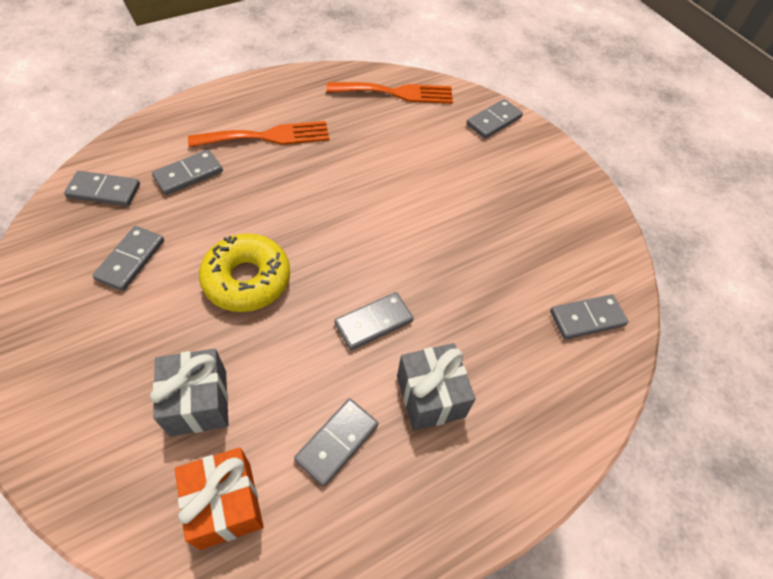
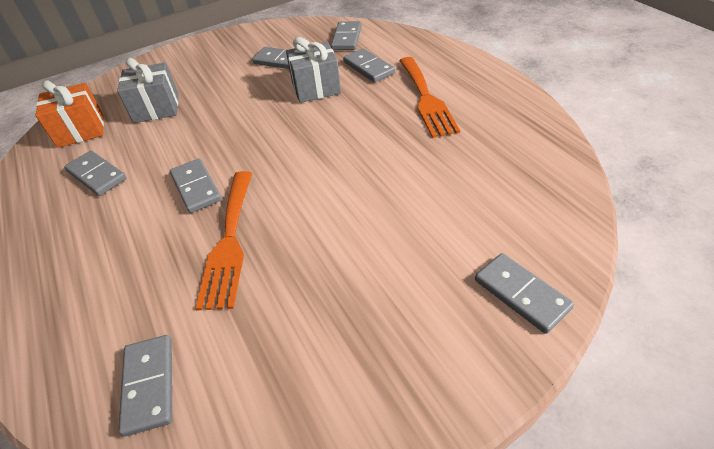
camera: 100 degrees right, 10 degrees down
yellow donut [199,233,290,312] -> none
orange fork [327,82,453,104] -> orange fork moved to [195,171,252,311]
grey gift [397,343,476,431] -> grey gift moved to [286,37,341,103]

